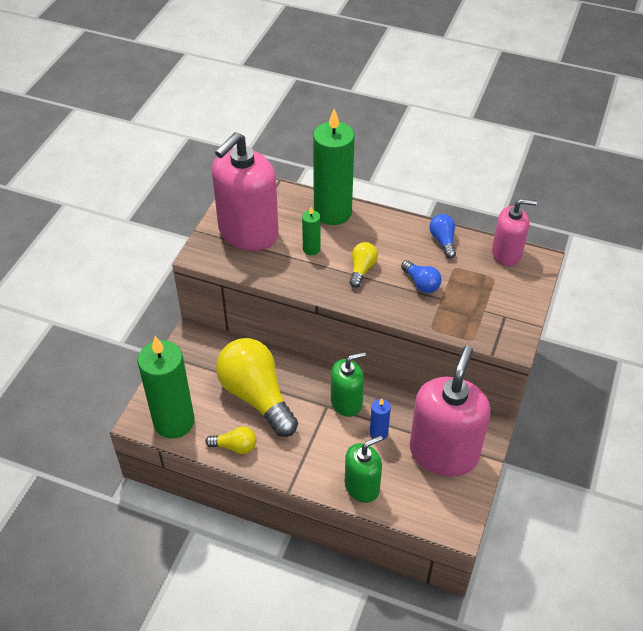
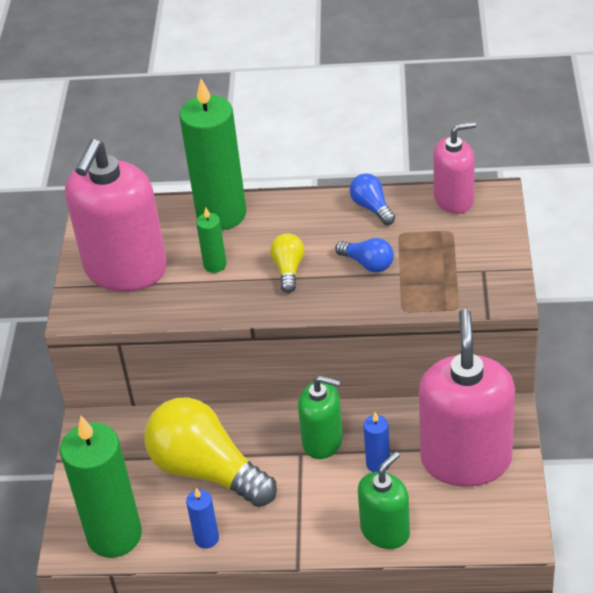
camera: 15 degrees left, 5 degrees down
yellow light bulb [205,427,256,454] -> blue candle [186,488,219,549]
green soap dispenser [331,352,366,417] -> green soap dispenser turned 60 degrees clockwise [298,376,343,459]

